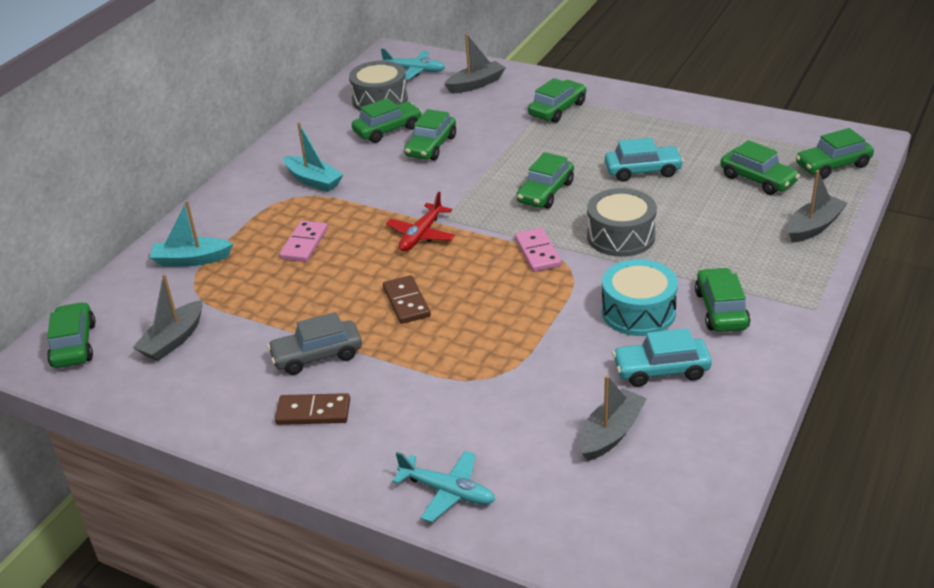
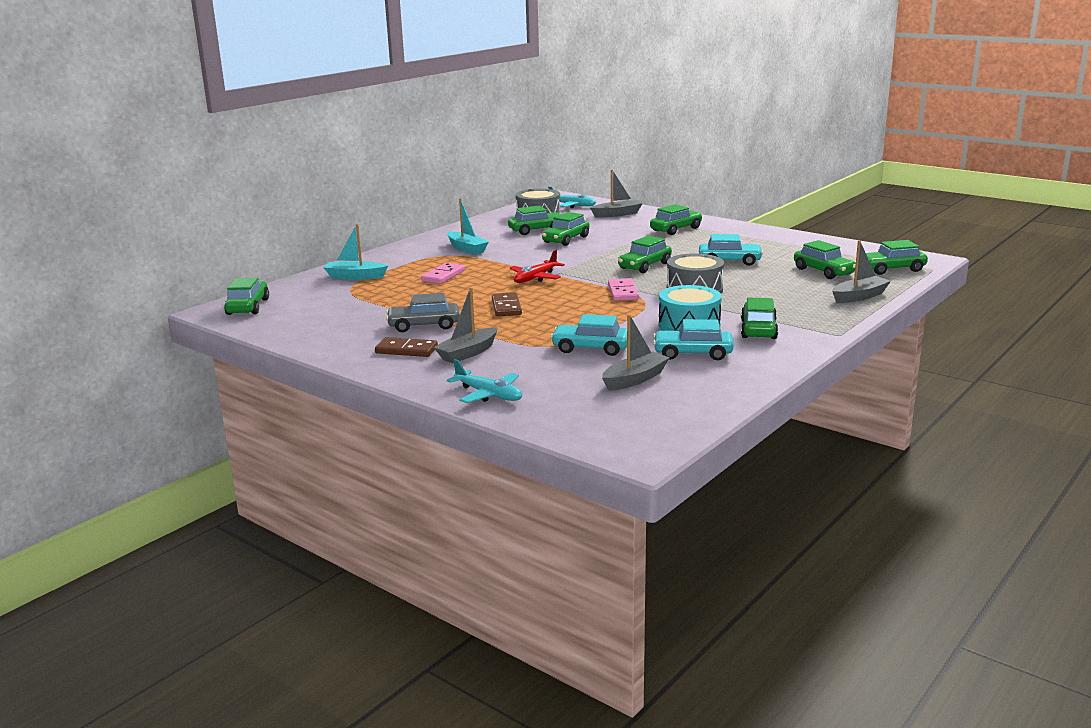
camera: 10 degrees right, 15 degrees down
grey boat [133,274,202,361] -> grey boat moved to [434,287,498,363]
none -> turquoise car [551,314,627,356]

